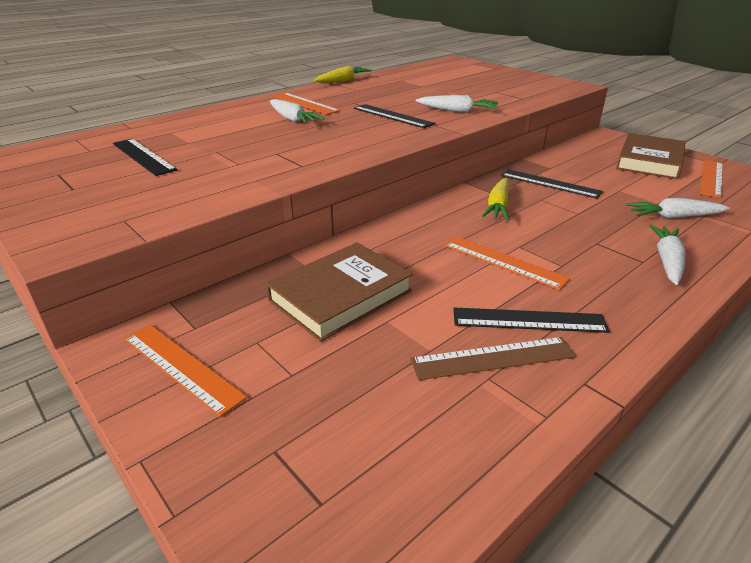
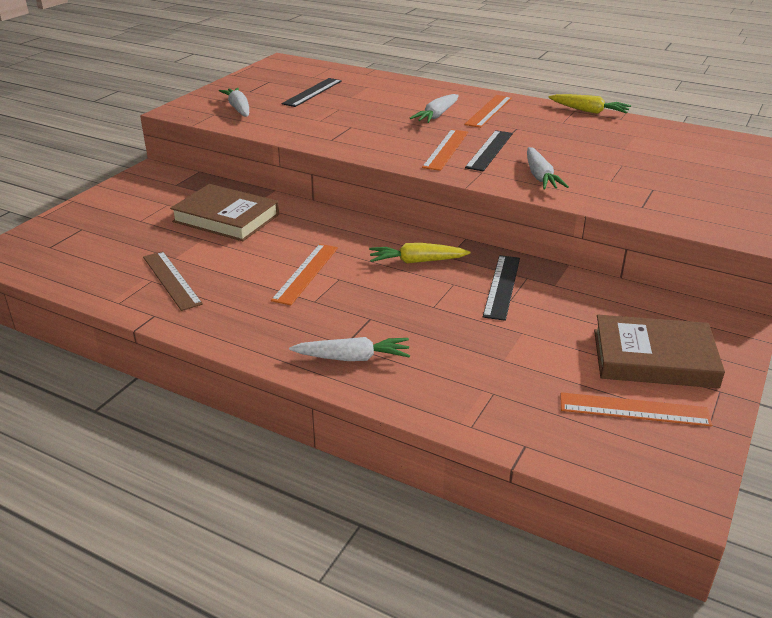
camera: 70 degrees right, 0 degrees up
orange ruler [124,325,247,417] -> orange ruler moved to [422,129,468,171]
black ruler [453,308,610,333] -> none
white carrot [626,198,730,219] -> white carrot moved to [219,87,249,117]

